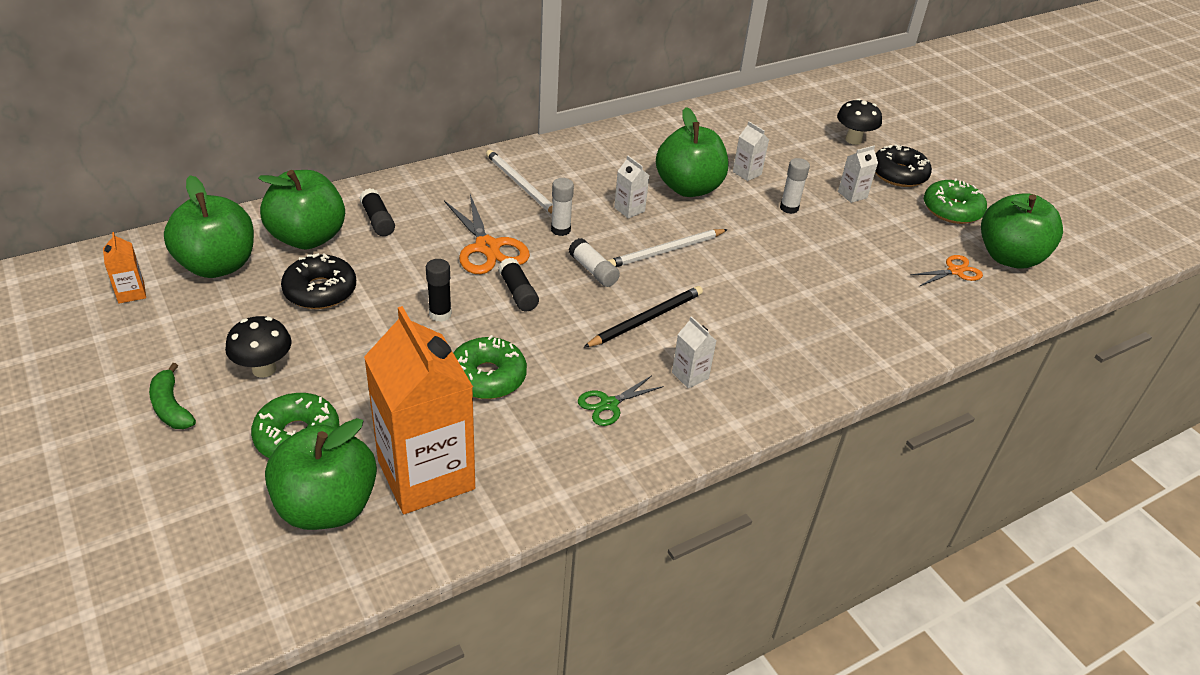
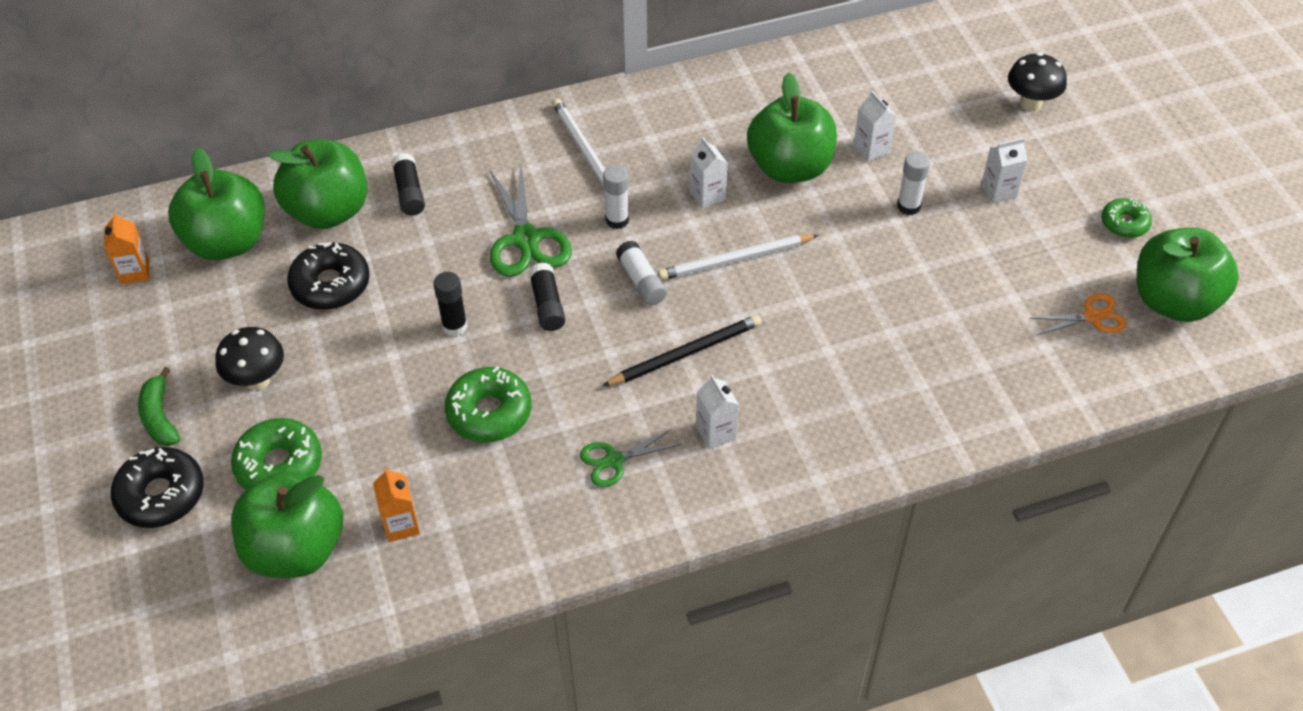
camera: 15 degrees right, 10 degrees up
orange carton [364,306,475,514] -> orange carton [373,467,420,542], size x0.40
orange scissors [444,194,530,274] -> green scissors [489,165,572,277]
black donut [875,144,932,187] -> black donut moved to [111,447,204,528]
green donut [924,178,987,224] -> green donut [1101,198,1152,238], size x0.62

